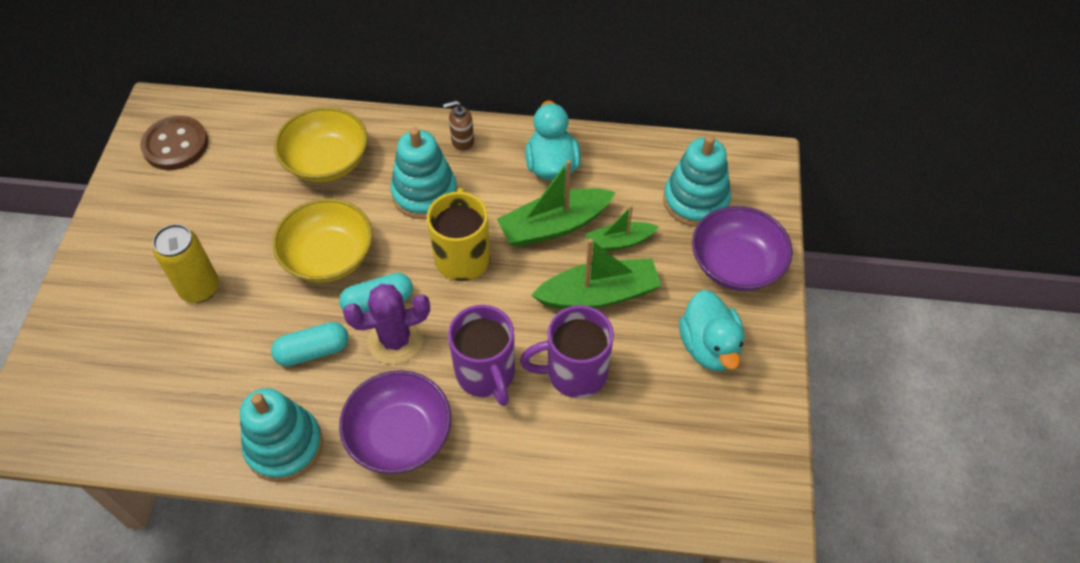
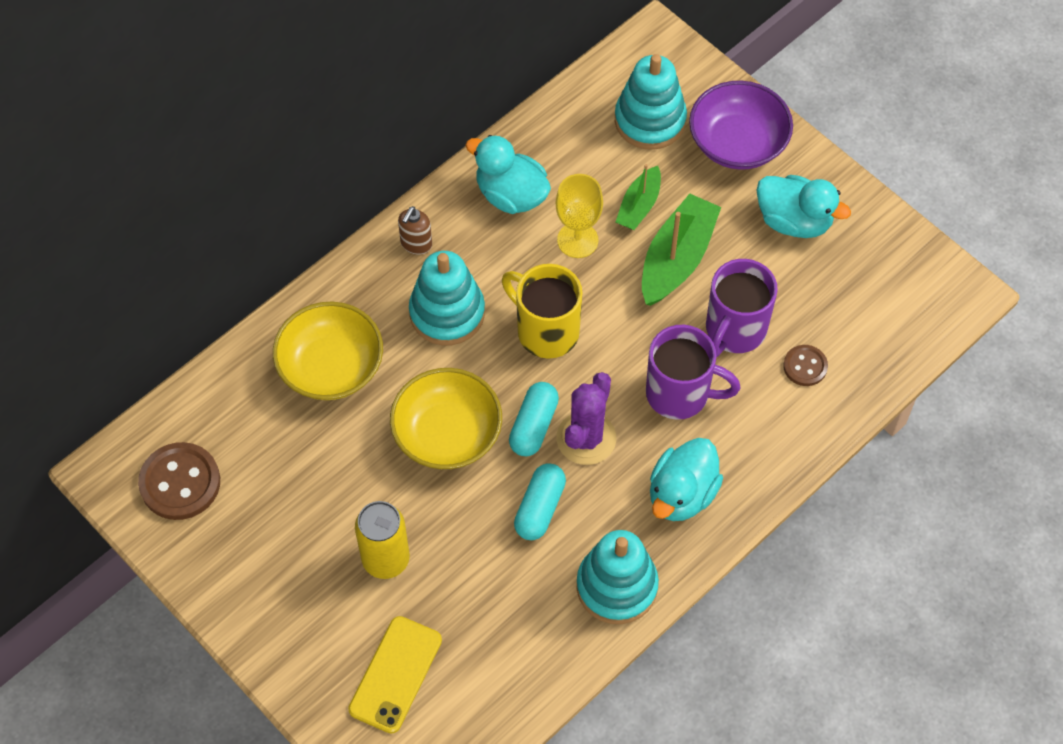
camera: 50 degrees left, 5 degrees up
purple bowl [339,370,451,474] -> turquoise duck [650,438,723,521]
green boat [497,160,616,247] -> yellow goblet [556,174,603,258]
none -> yellow phone [348,616,442,734]
none -> brown button [783,345,828,386]

